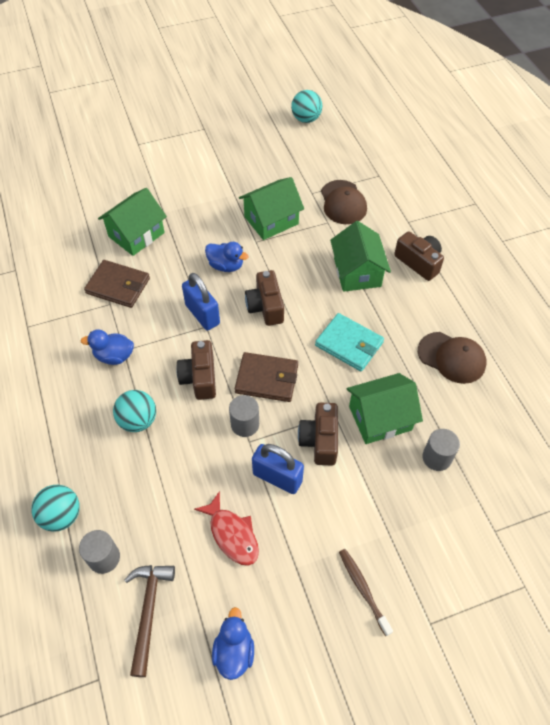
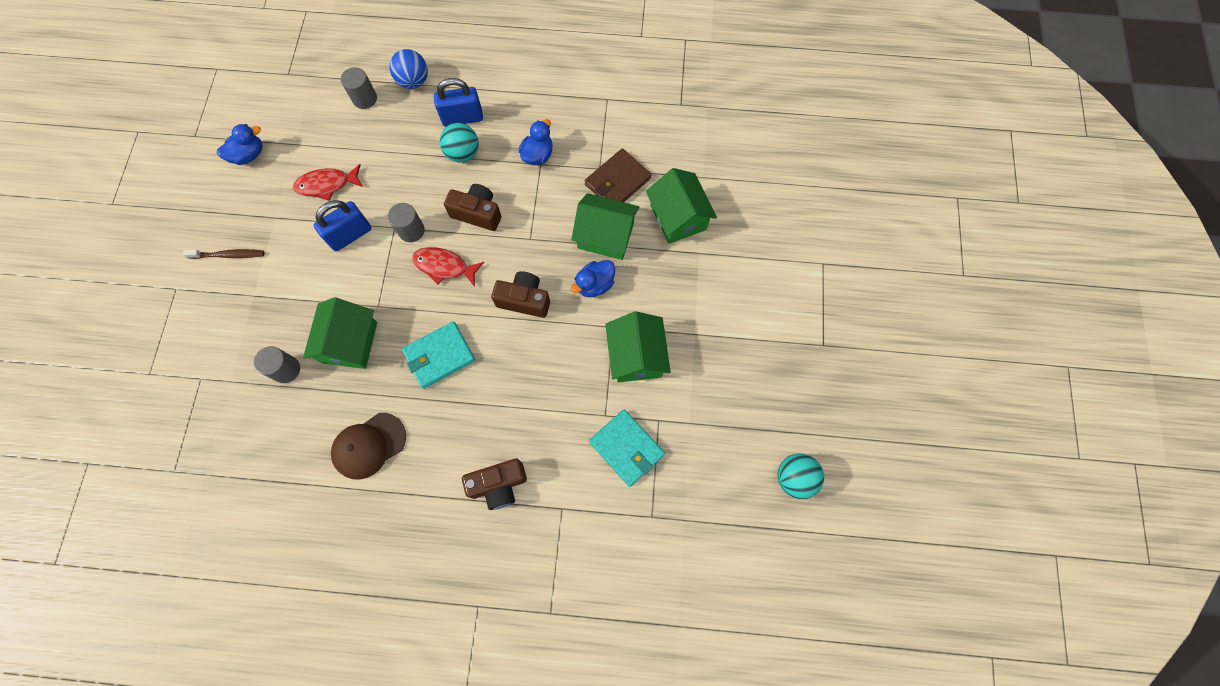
camera: 115 degrees right, 15 degrees up
turquoise ball [31,485,80,532] -> blue ball [390,49,428,89]
brown hammer [124,565,175,677] -> none
blue padlock [182,273,220,331] -> blue padlock moved to [434,78,483,127]
blue duck [212,607,254,680] -> blue duck turned 60 degrees counterclockwise [217,124,263,165]
brown wallet [234,352,298,402] -> red fish [412,247,484,287]
brown camera [298,402,338,466] -> none
brown cap [321,180,367,224] -> turquoise wallet [589,409,665,487]
green house [330,221,391,292] -> green house moved to [571,193,639,260]

